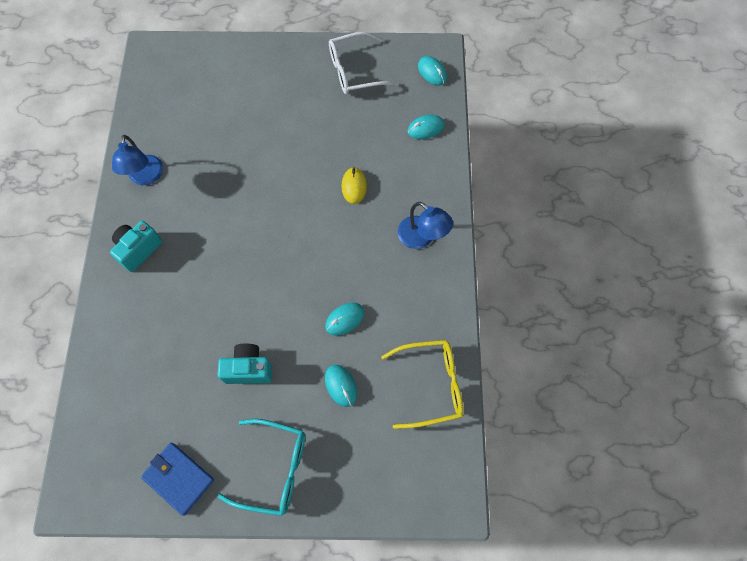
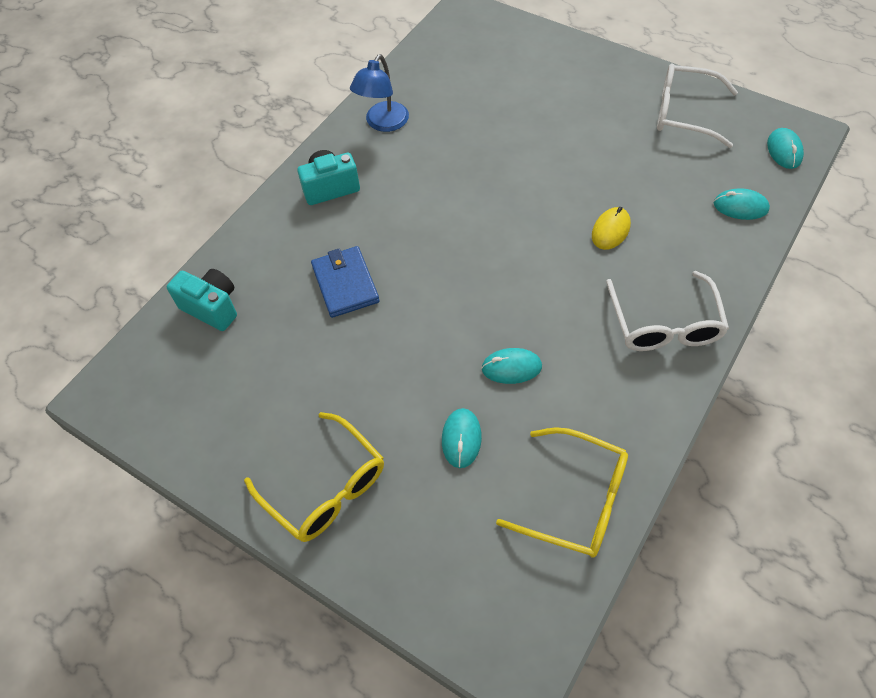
camera: 35 degrees right, 10 degrees down
blue wallet [141,443,214,516] -> blue wallet moved to [311,246,380,318]
turquoise camera [217,343,272,384] -> turquoise camera moved to [167,269,237,331]
turquoise glasses [217,419,305,516] -> yellow glasses [244,412,384,542]
blue lamp [398,202,453,249] -> white glasses [606,271,729,351]

